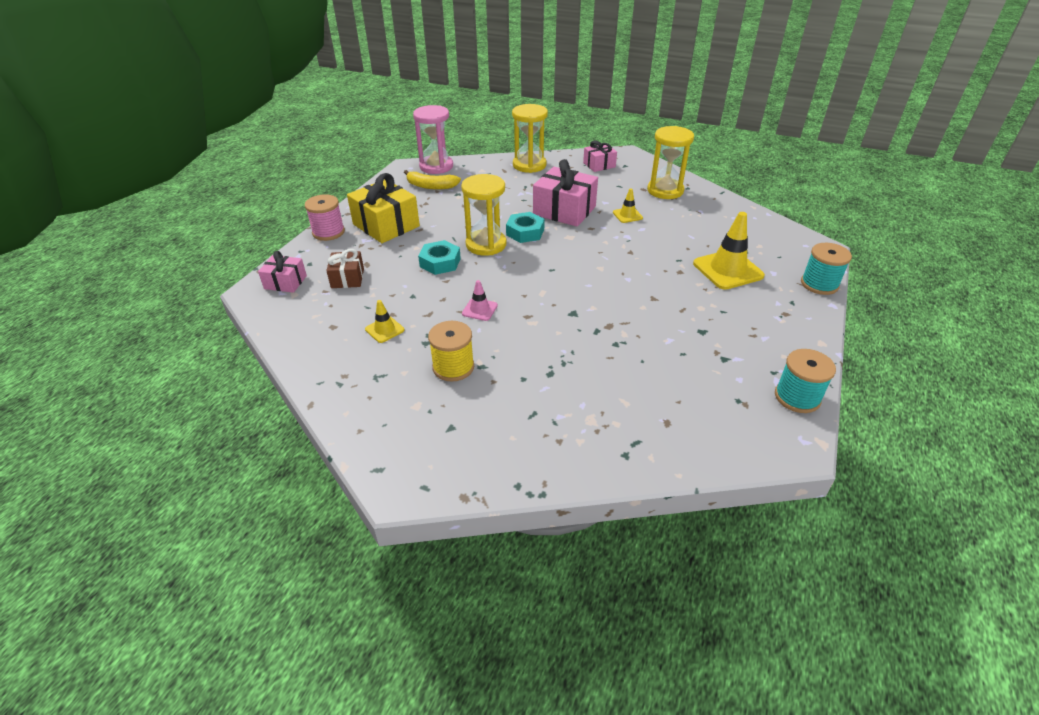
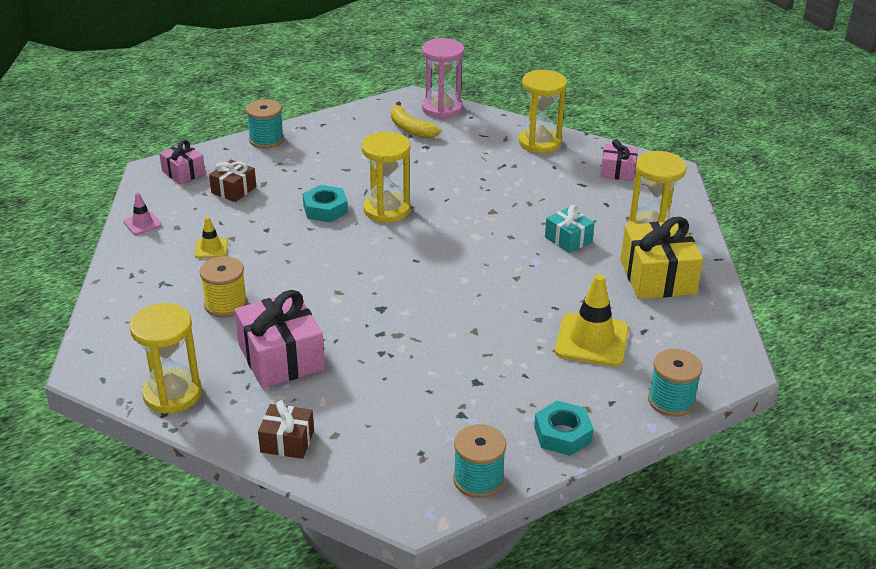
camera: 35 degrees right, 5 degrees down
pink spool [305,194,345,241] -> turquoise spool [246,99,284,149]
yellow gift [347,173,420,243] -> yellow gift moved to [620,217,703,299]
pink traffic cone [462,280,498,321] -> pink traffic cone moved to [124,192,162,235]
turquoise nut [506,212,545,243] -> turquoise nut moved to [534,401,594,456]
pink gift [533,159,598,227] -> pink gift moved to [235,290,325,388]
yellow traffic cone [613,188,643,223] -> turquoise gift [545,205,594,253]
none -> yellow hourglass [129,303,202,414]
none -> brown gift [258,400,314,459]

